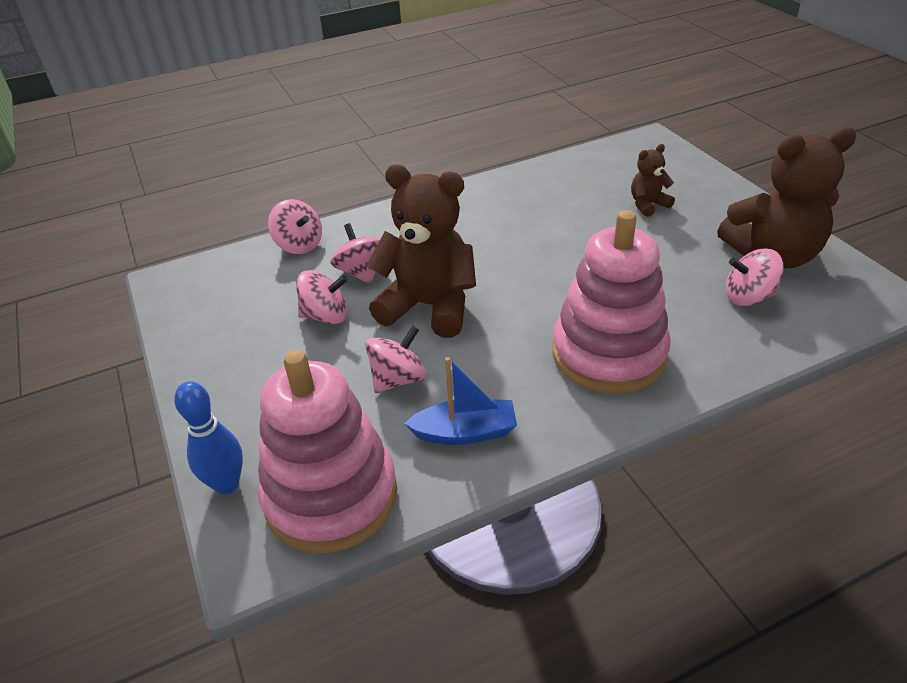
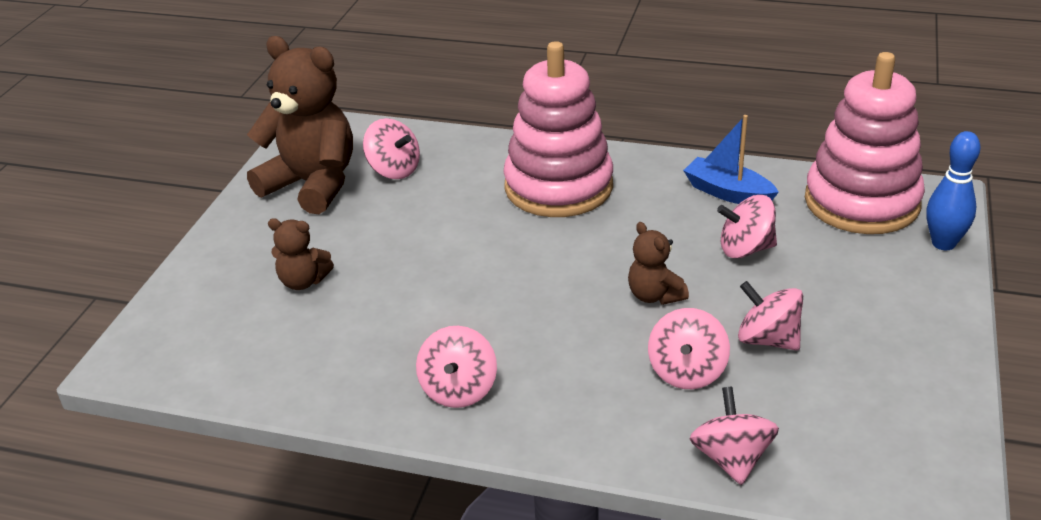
camera: 140 degrees left, 5 degrees down
brown teddy bear [366,164,476,338] -> brown teddy bear [628,222,689,305], size x0.48
none -> pink spinning top [416,326,497,408]

